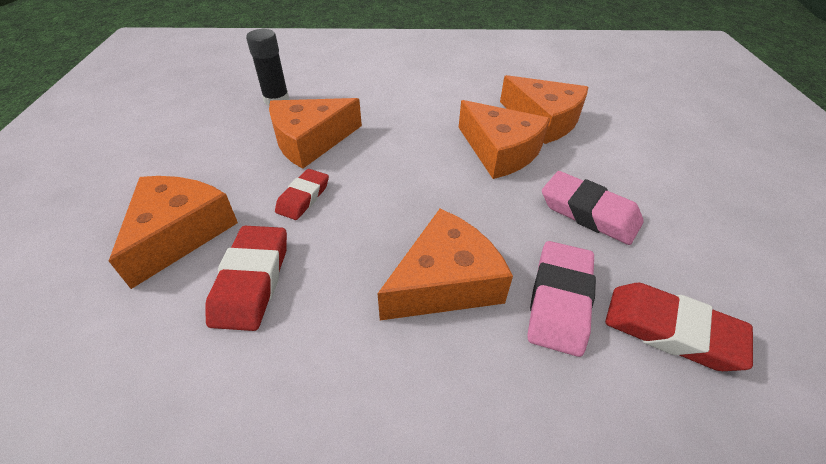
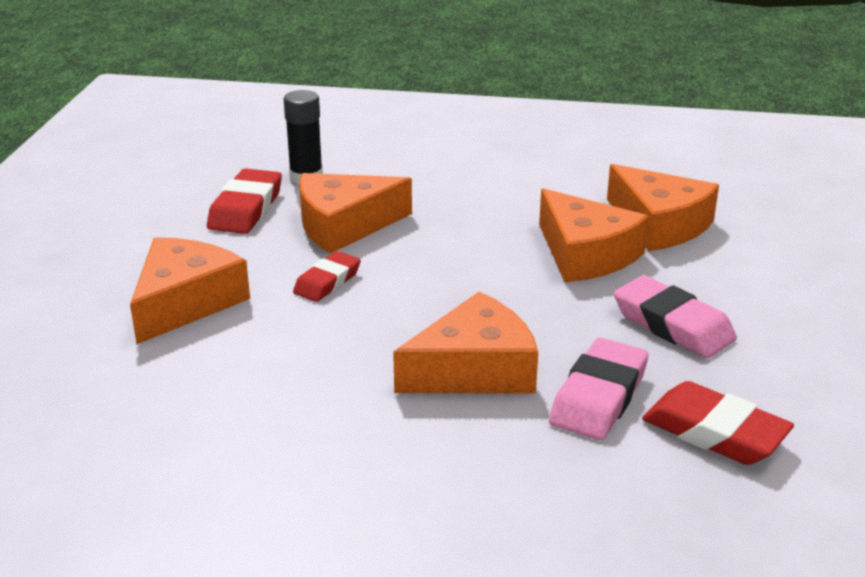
camera: 10 degrees right, 15 degrees down
red eraser [205,226,287,331] -> red eraser moved to [207,168,282,234]

